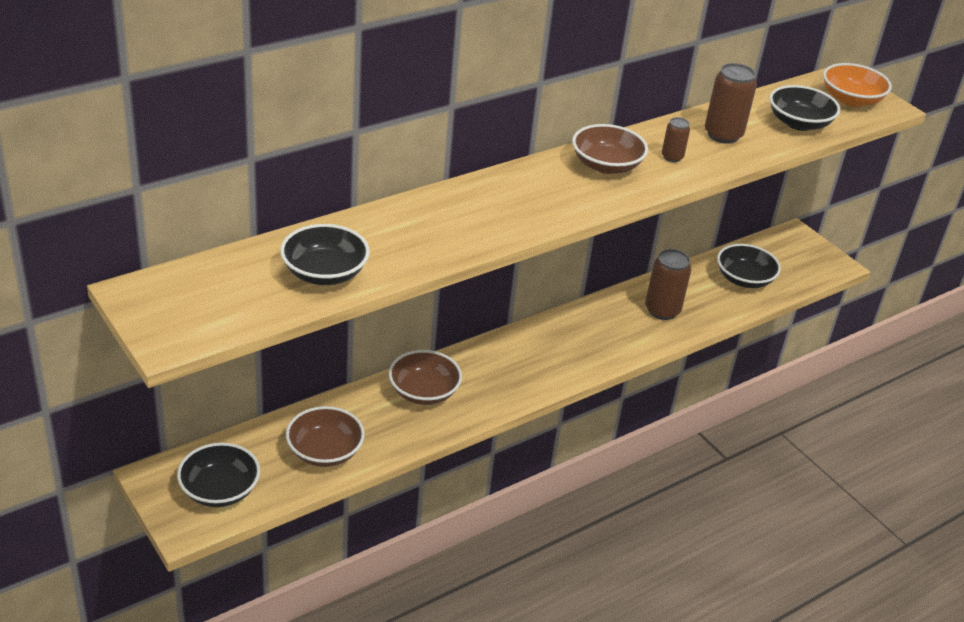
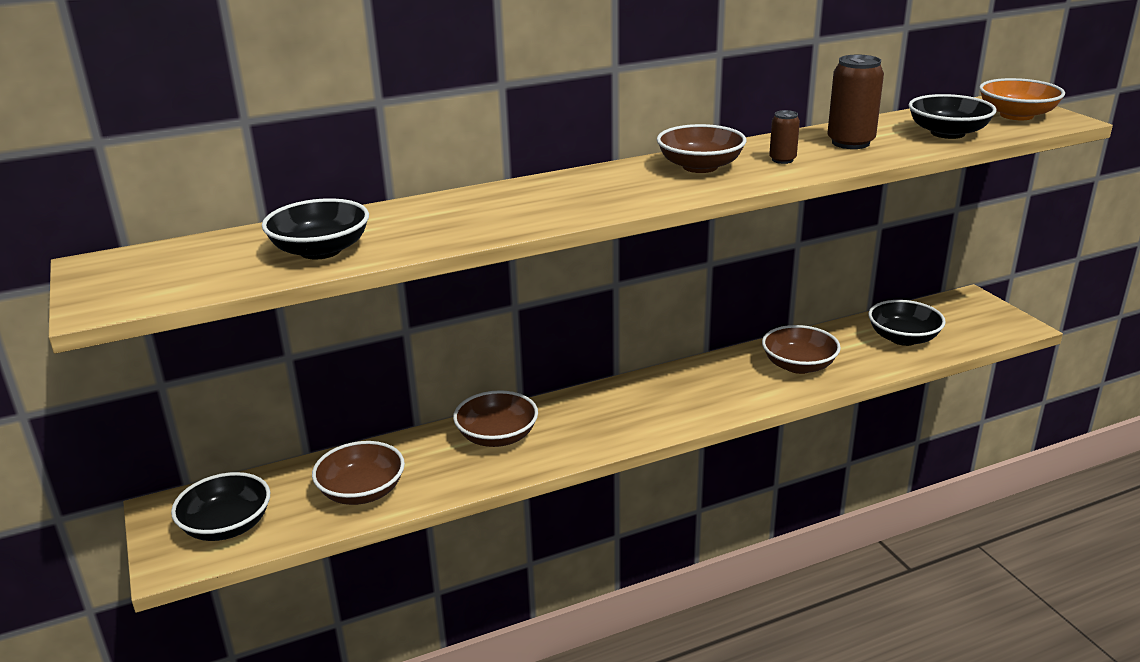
camera: 15 degrees right, 10 degrees down
brown can [645,249,691,320] -> brown bowl [762,325,841,374]

